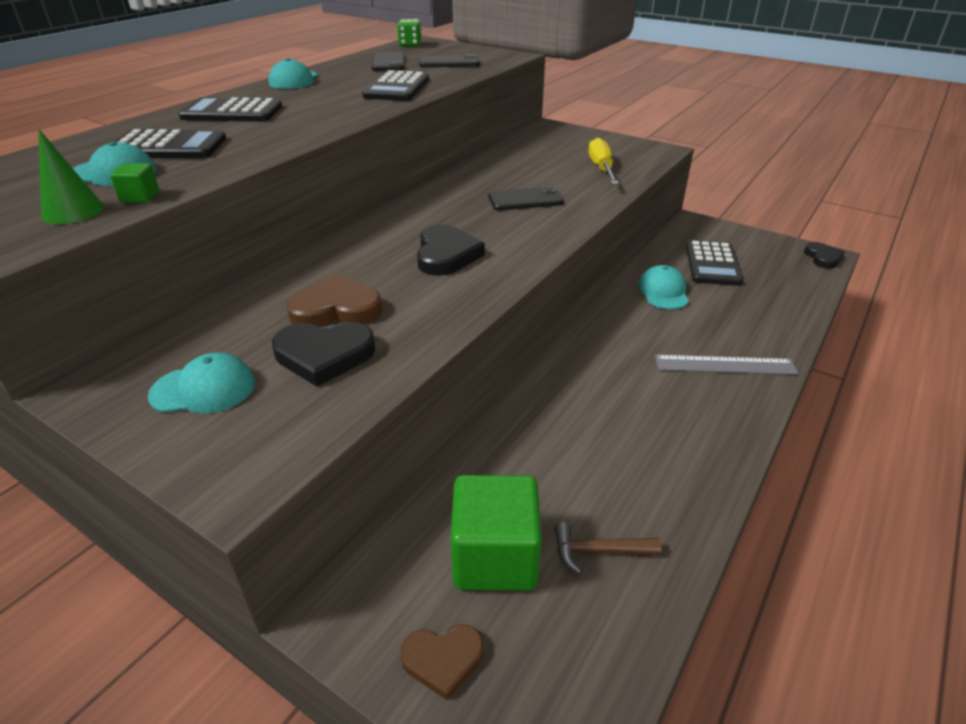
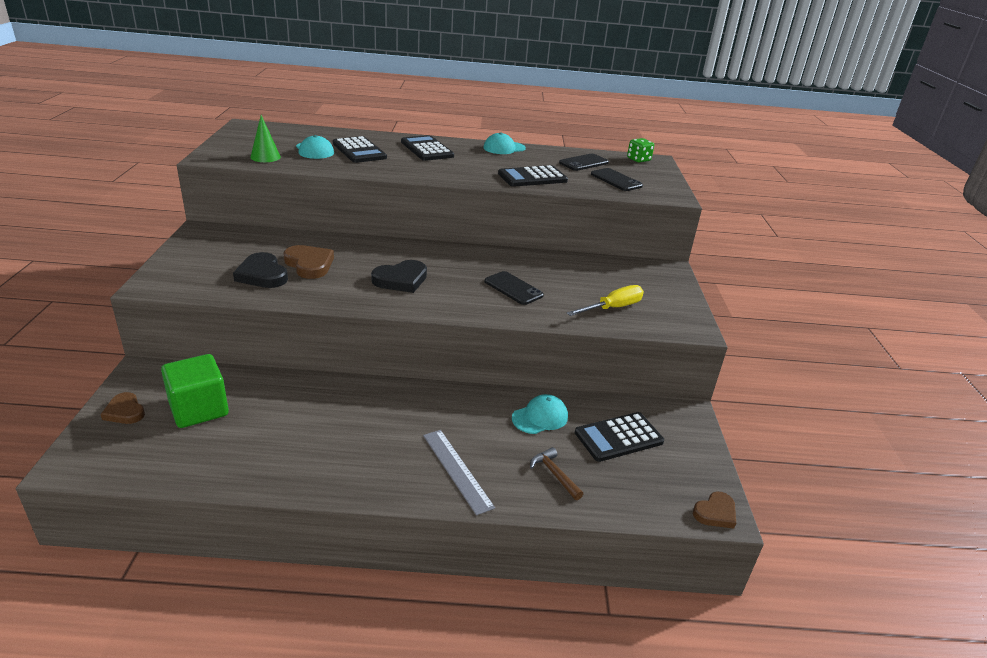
camera: 55 degrees right, 5 degrees down
green cube [110,163,159,203] -> none
turquoise cap [148,353,255,413] -> none
brown hammer [555,522,662,575] -> brown hammer moved to [530,447,583,500]
black heart [804,242,845,269] -> brown heart [693,492,736,529]

